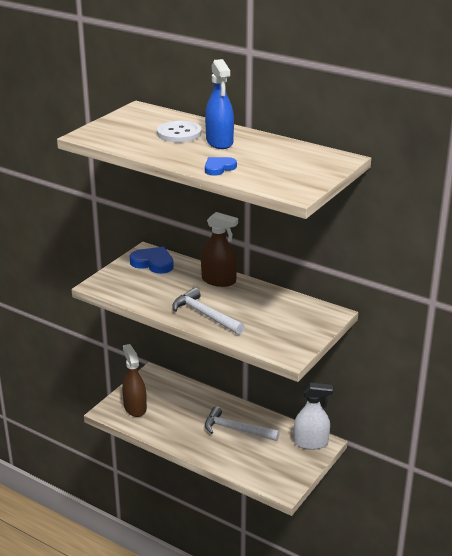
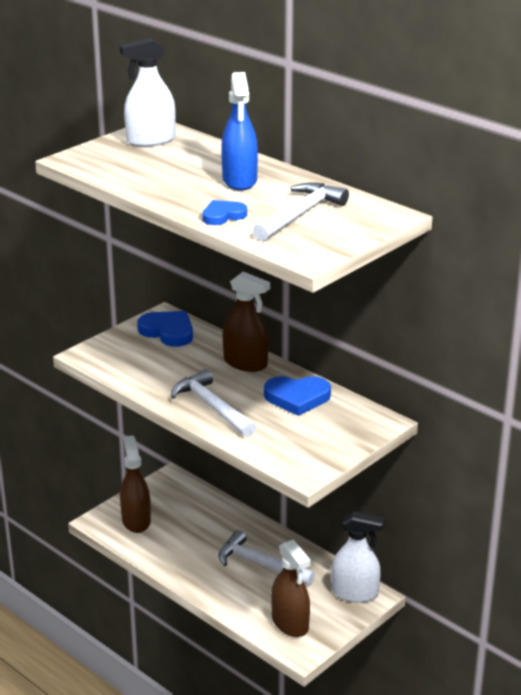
camera: 10 degrees right, 0 degrees up
white button [157,121,202,143] -> none
none -> white spray bottle [120,38,176,147]
none -> white hammer [253,182,349,242]
none -> blue heart [264,376,331,416]
none -> brown spray bottle [271,539,311,637]

